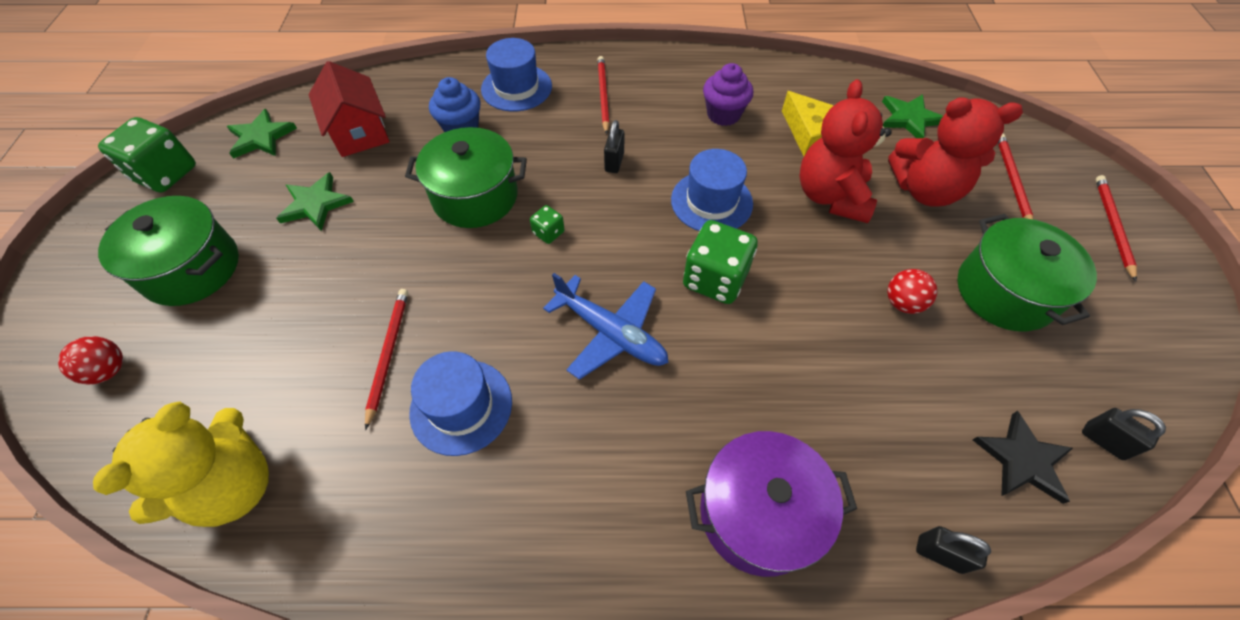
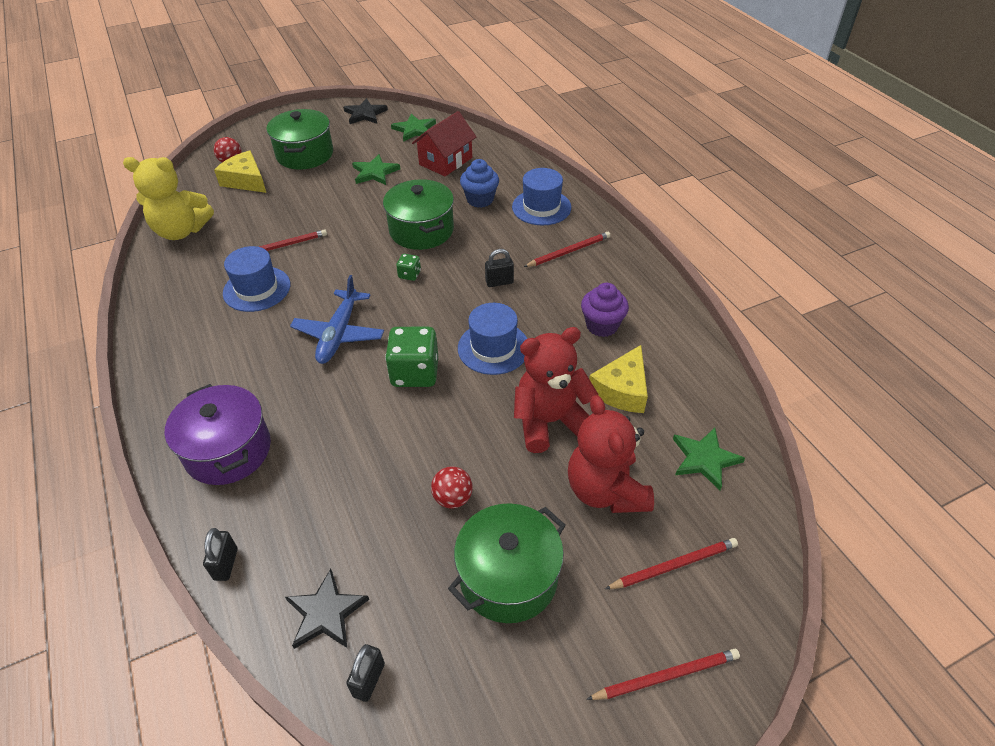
camera: 65 degrees right, 10 degrees down
green dice [98,117,196,193] -> black star [343,98,388,124]
none -> yellow cheese [214,150,266,193]

